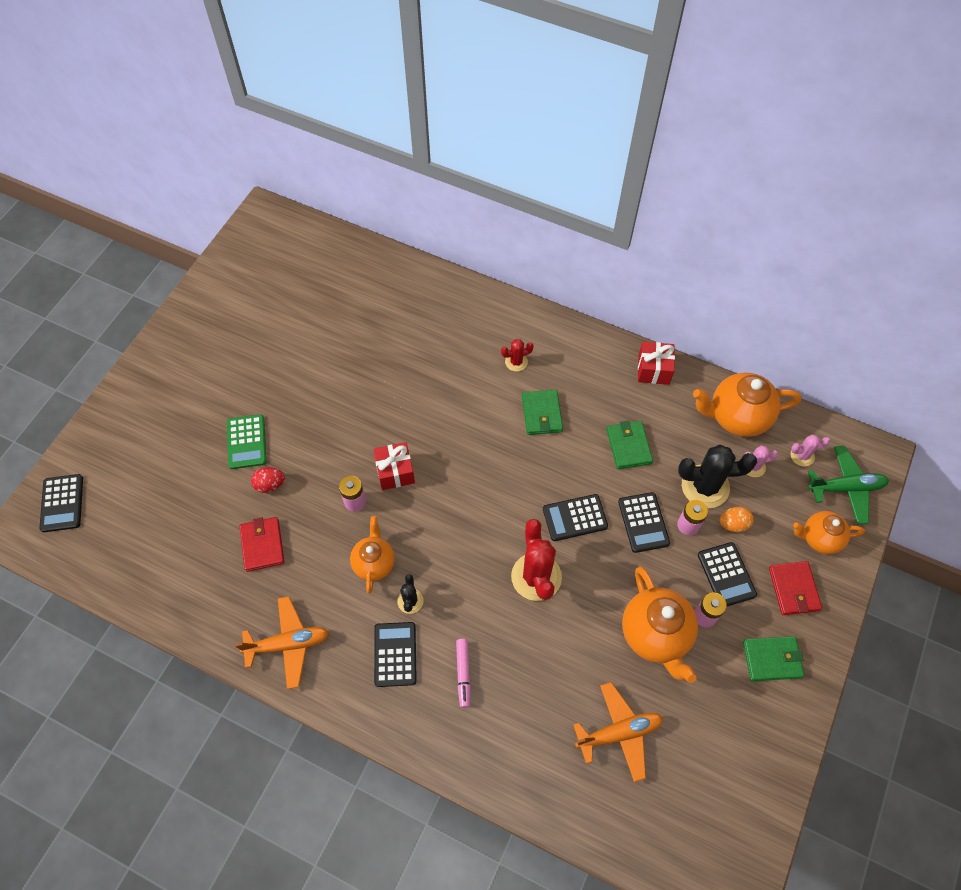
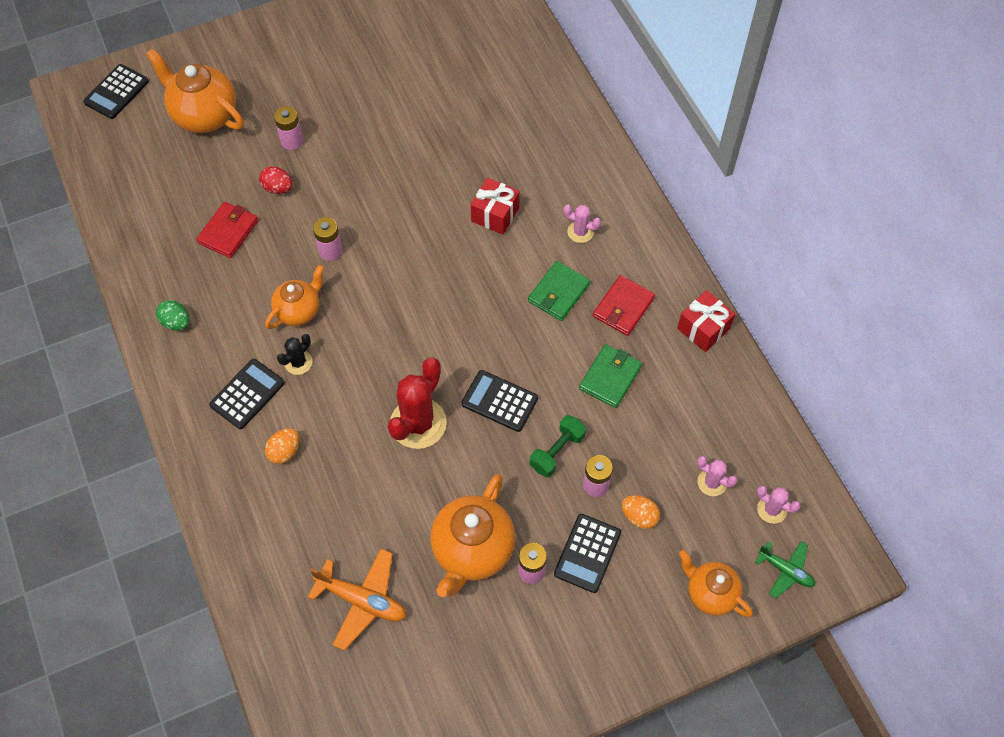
camera: 40 degrees right, 0 degrees up
green calculator [227,414,267,469] -> pink battery [274,106,303,150]
orange plane [235,596,329,689] -> green egg [156,300,190,331]
red gift [373,442,415,490] -> red gift moved to [471,178,520,235]
pink marker [456,639,471,708] -> orange egg [265,428,299,464]
red cactus [501,339,534,372] -> pink cactus [563,205,601,243]
black calculator [618,492,670,553] -> green dumbbell [530,415,586,477]
black cactus [678,444,757,508] -> none
orange teapot [693,372,802,437] -> orange teapot moved to [146,48,244,133]
green wallet [743,636,804,681] -> none
red wallet [769,561,822,615] -> red wallet moved to [593,275,655,336]
green plane [808,446,889,525] -> green plane [755,541,815,598], size x0.63

